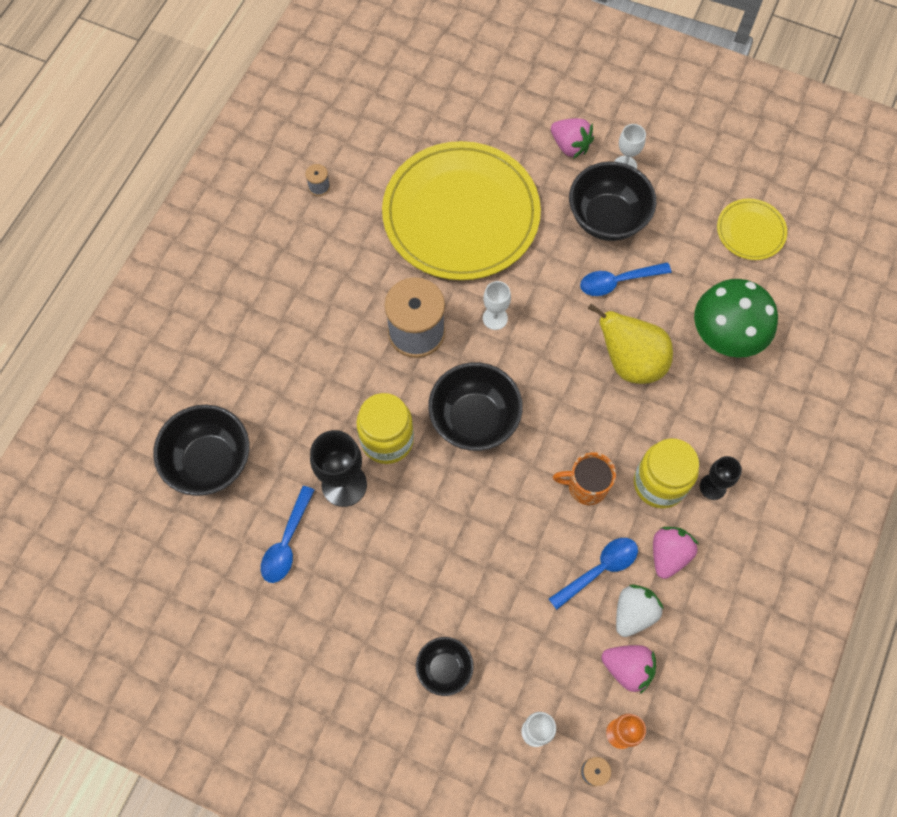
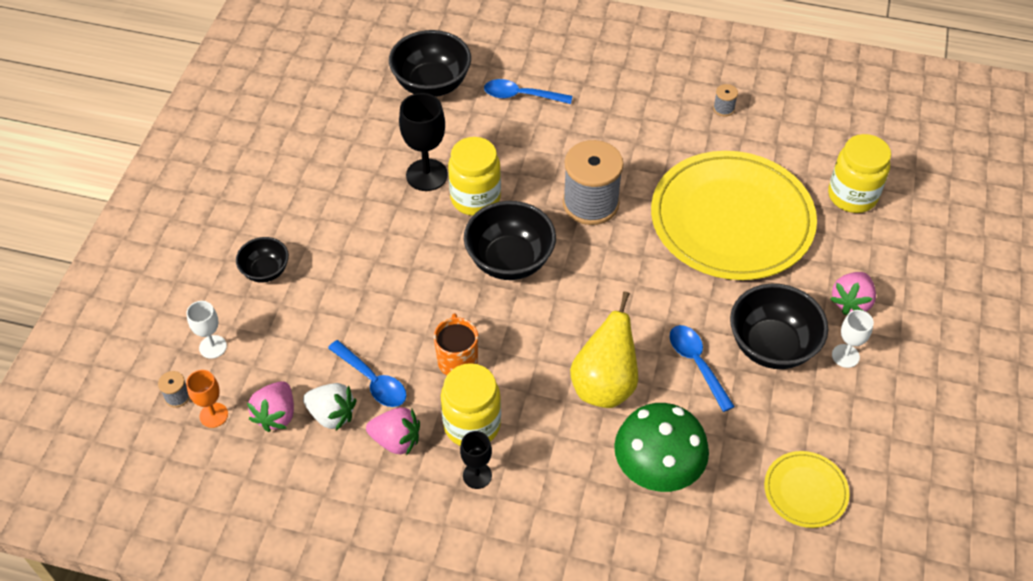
camera: 80 degrees right, 15 degrees down
blue spoon [261,486,315,583] -> blue spoon moved to [484,79,572,104]
white goblet [483,281,511,330] -> none
none -> yellow jar [828,134,891,213]

